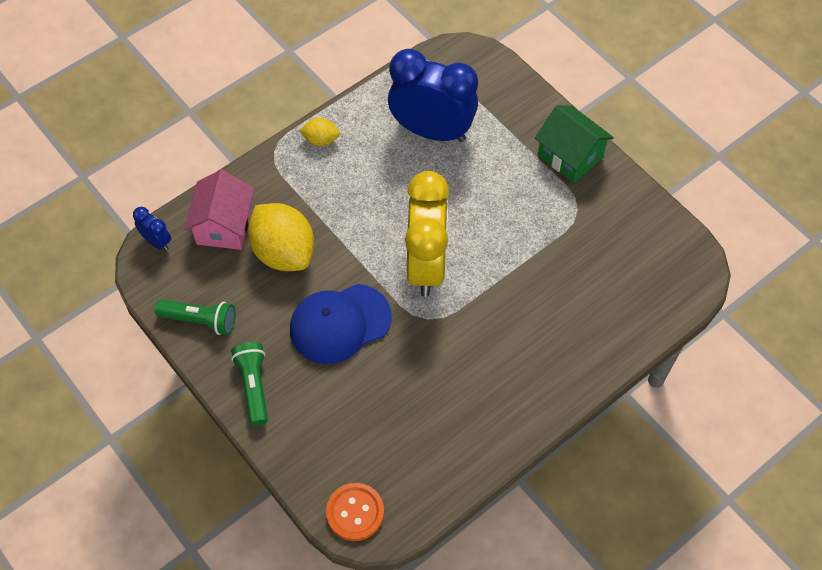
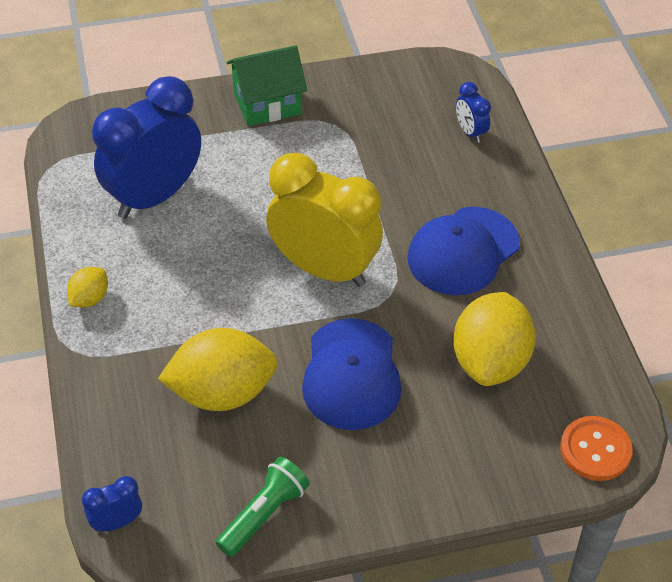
camera: 65 degrees left, 10 degrees down
pink house [184,170,254,250] -> none
green flashlight [231,342,268,426] -> none
none -> blue cap [407,207,520,295]
none -> yellow lemon [453,292,536,386]
none -> blue clock [456,82,491,143]

